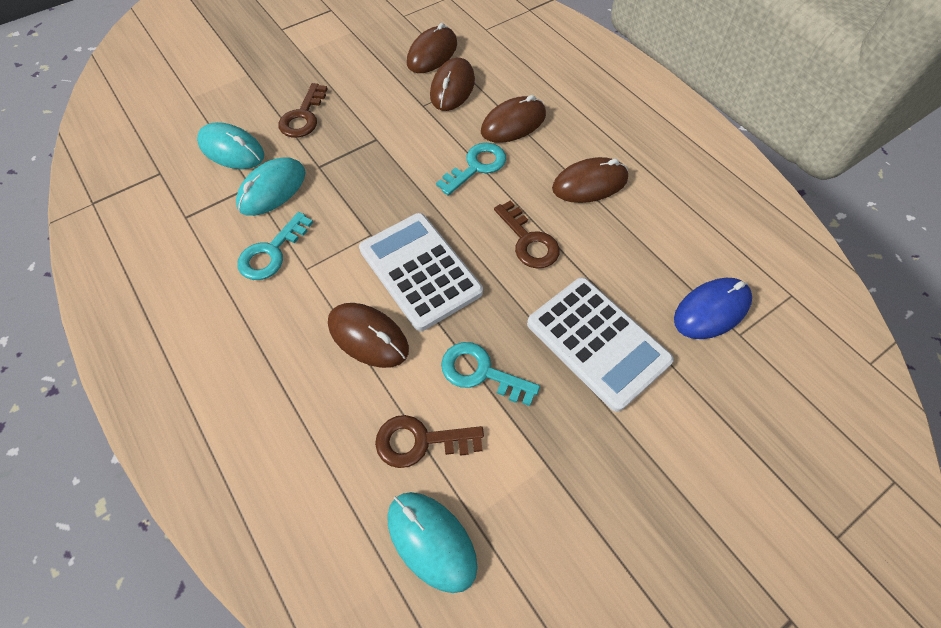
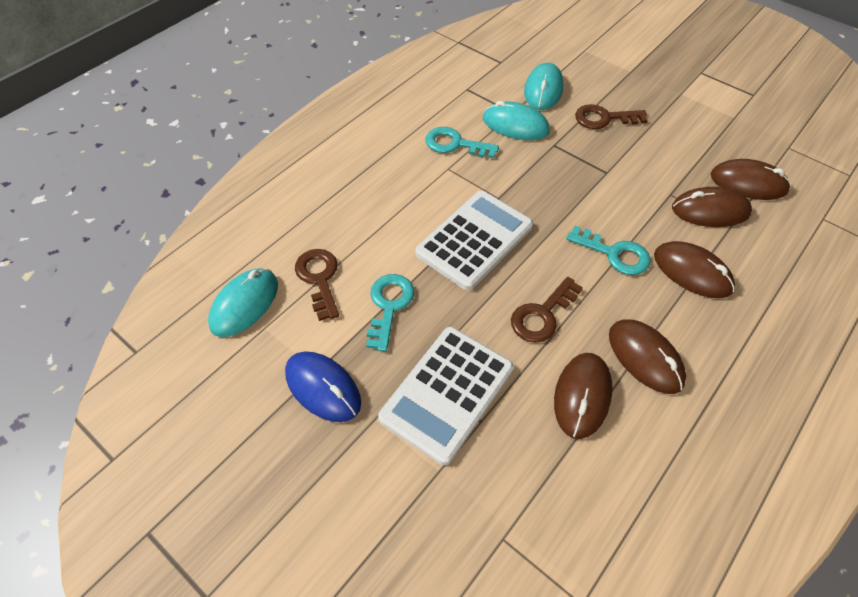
camera: 75 degrees right, 5 degrees down
brown mouse [328,303,409,368] -> brown mouse moved to [554,353,613,439]
blue mouse [674,278,752,339] -> blue mouse moved to [285,351,361,422]

